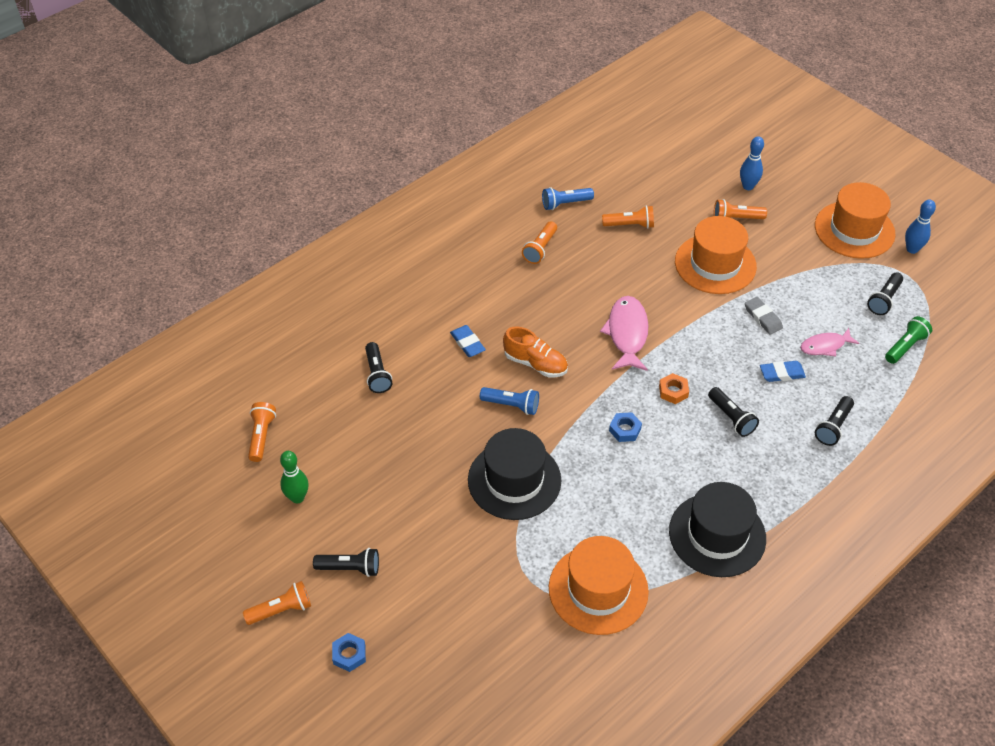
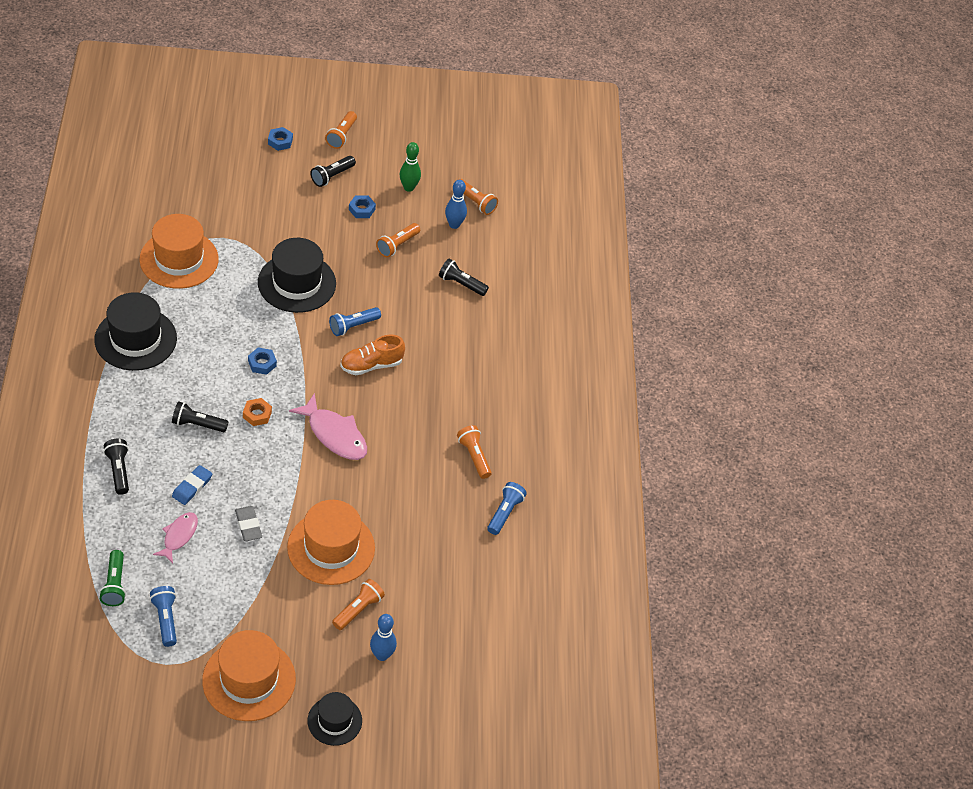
camera: 125 degrees right, 0 degrees up
blue eraser [450,325,486,357] -> none
orange flashlight [602,205,654,229] -> orange flashlight moved to [376,223,420,257]
grey eraser [745,297,783,335] -> grey eraser turned 60 degrees clockwise [235,506,262,541]
black flashlight [867,272,903,315] -> blue flashlight [150,586,177,647]
blue bowling pin [905,199,936,254] -> blue bowling pin moved to [445,179,467,229]
none -> black hat [308,692,362,746]
none -> blue nut [349,196,376,218]

